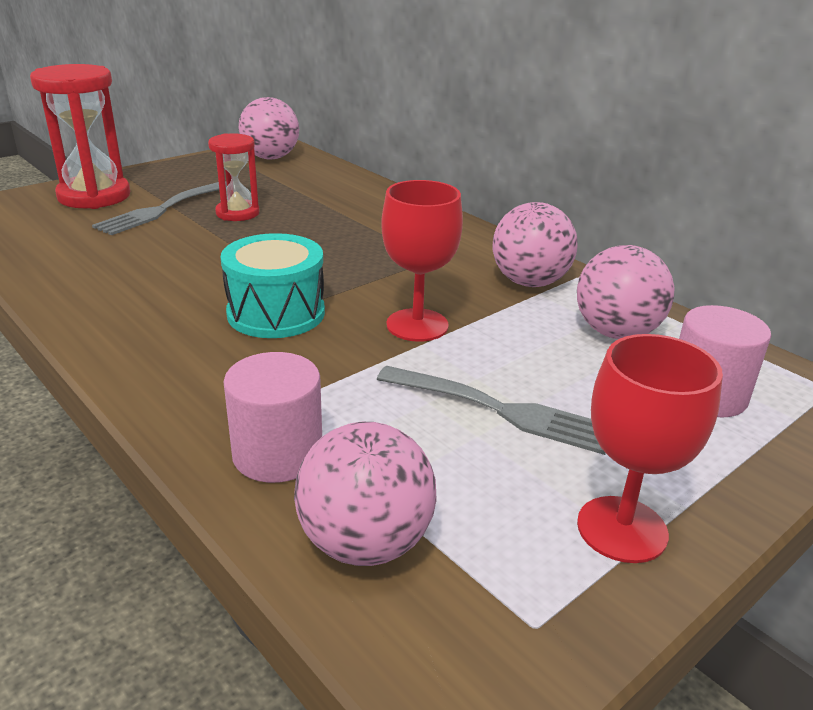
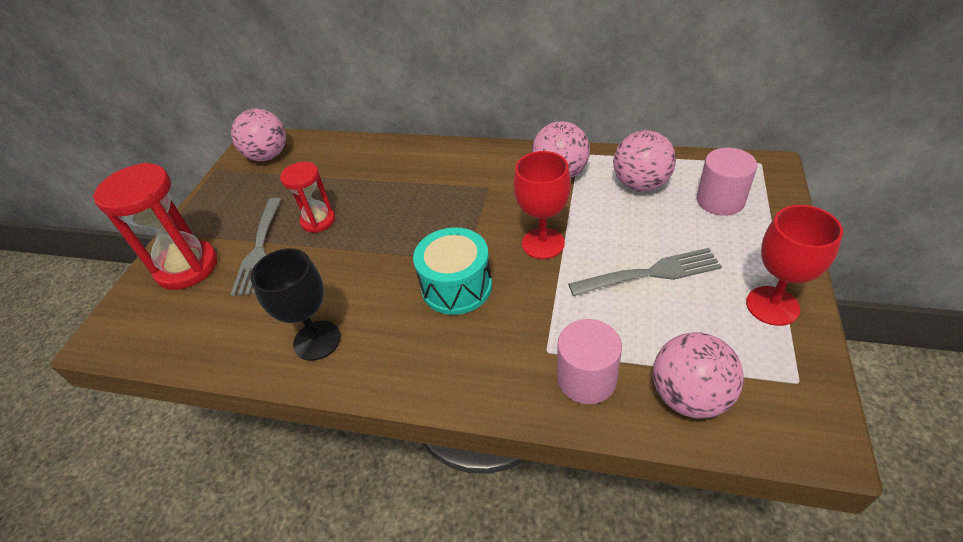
camera: 30 degrees left, 15 degrees up
none -> black goblet [251,248,341,361]

